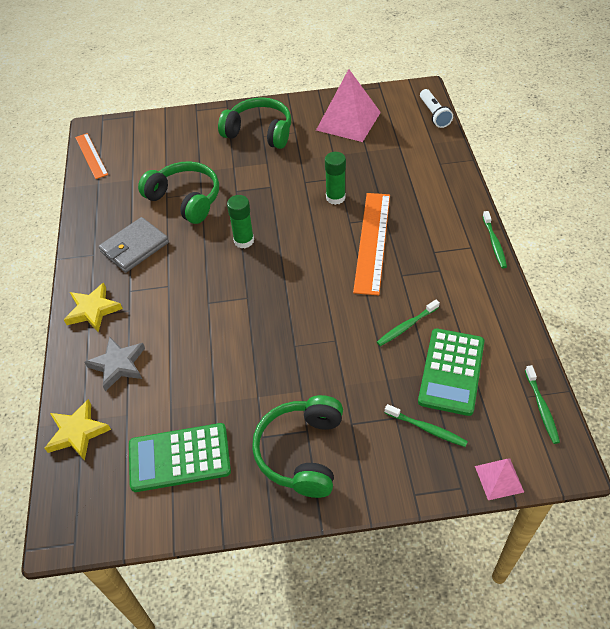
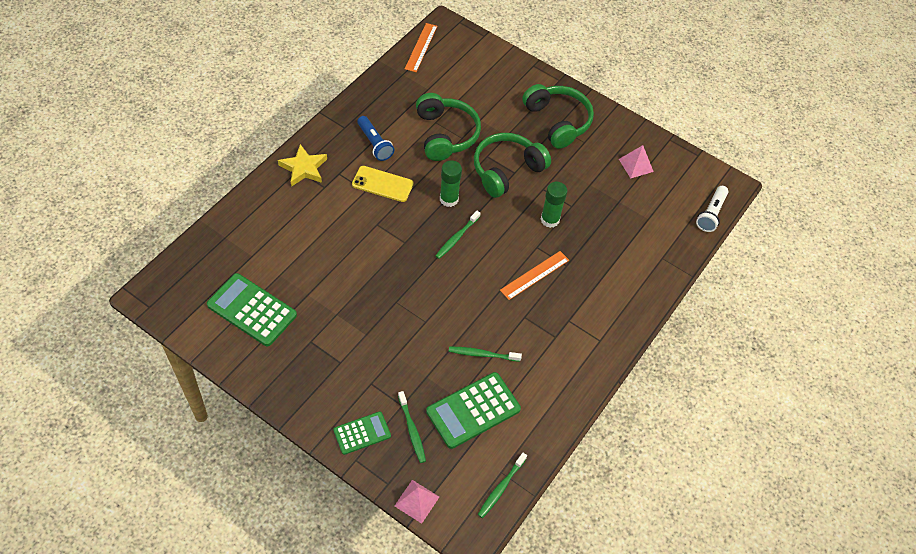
camera: 35 degrees right, 5 degrees up
yellow star [45,399,111,461] -> none
grey star [85,336,145,391] -> none
grey wallet [99,217,169,272] -> blue flashlight [357,116,394,161]
green headphones [252,395,343,498] -> green headphones moved to [474,133,551,198]
pink pyramid [316,69,381,142] -> pink pyramid [619,145,654,179], size x0.51
orange ruler [353,193,390,295] -> orange ruler [500,251,569,300], size x0.60
green toothbrush [482,211,507,268] -> green toothbrush moved to [435,211,481,259]
none -> green calculator [333,412,391,455]
none -> yellow phone [352,166,414,202]

